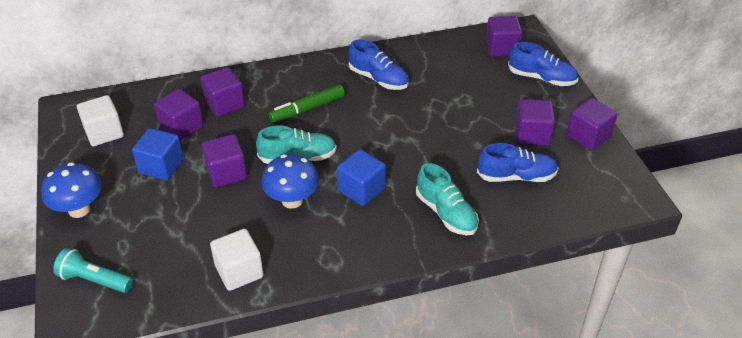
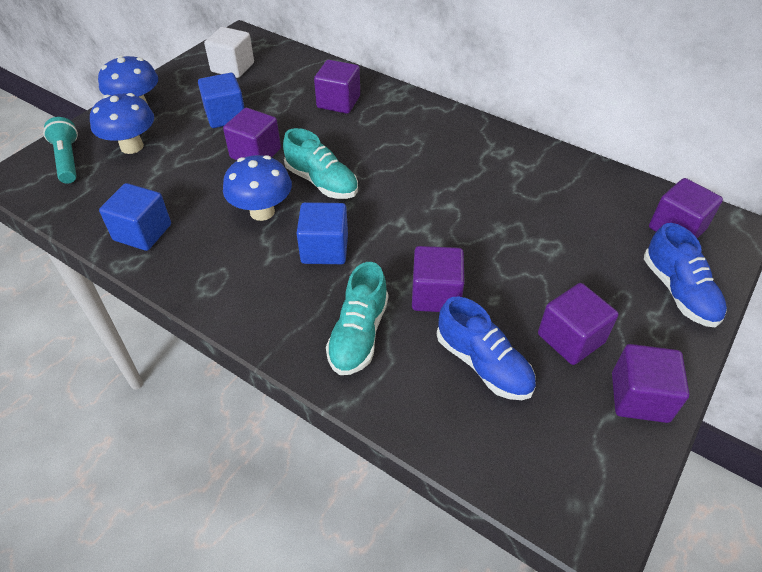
camera: 50 degrees right, 5 degrees up
purple cube [154,89,203,140] -> purple cube moved to [412,246,464,312]
white cube [210,229,264,291] -> blue cube [99,183,171,251]
green marker [268,84,345,123] -> none
blue shoe [349,40,409,90] -> none
none -> blue mushroom [90,93,154,154]

